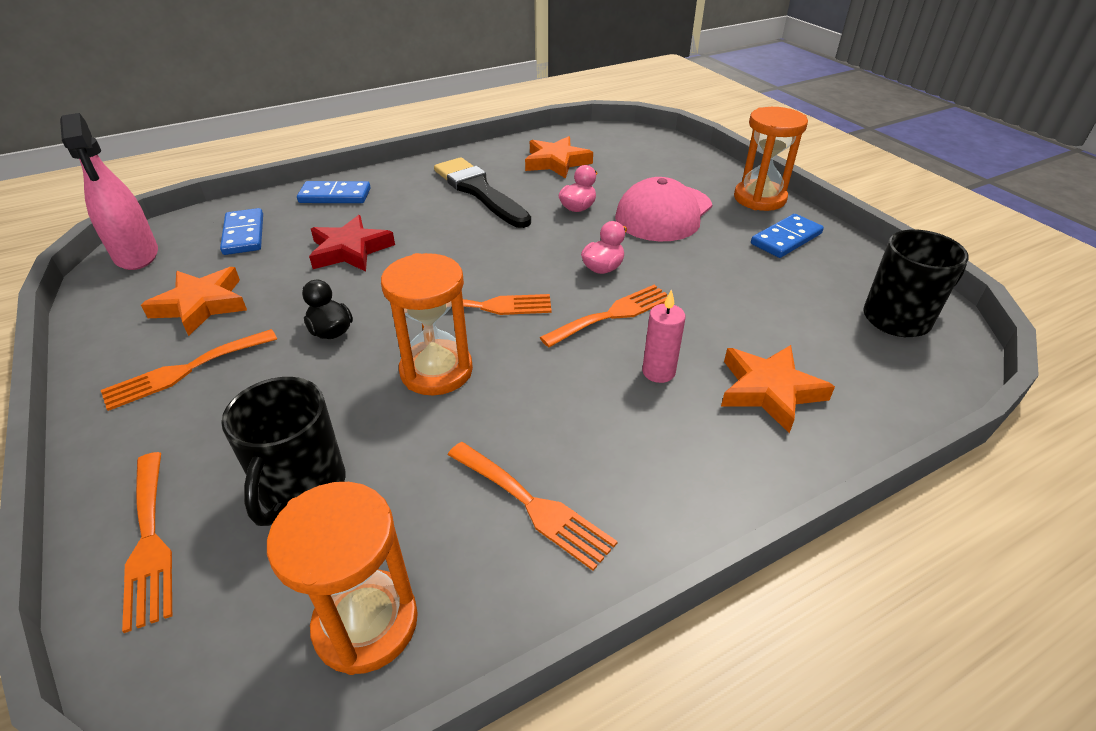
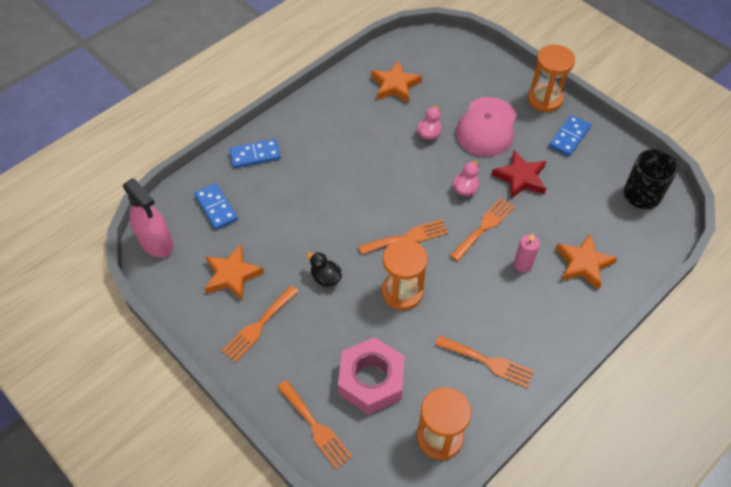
camera: 15 degrees left, 15 degrees up
black mug [221,377,345,526] -> pink nut [338,337,404,415]
red star [309,215,395,272] -> red star moved to [492,150,546,199]
black brush [434,157,531,228] -> none

